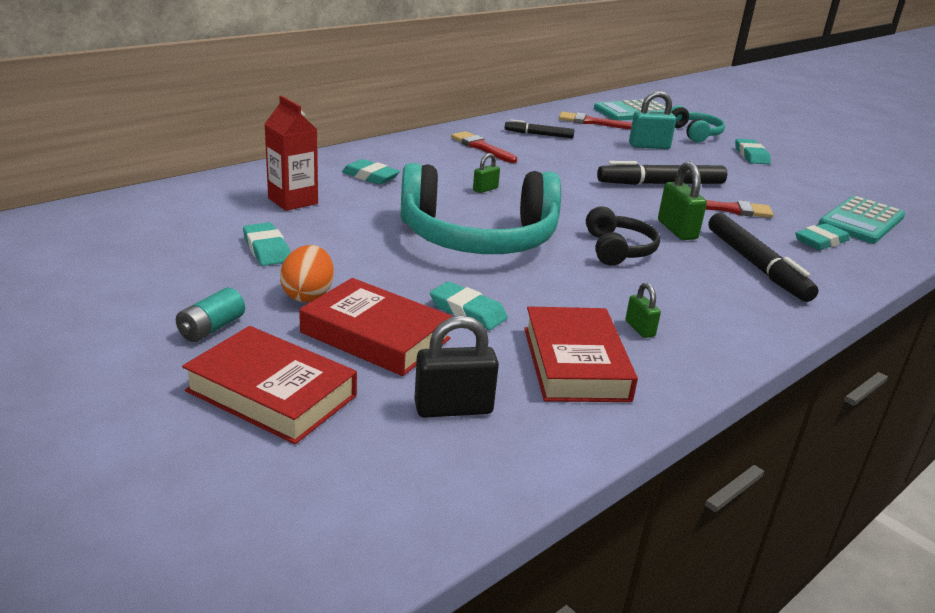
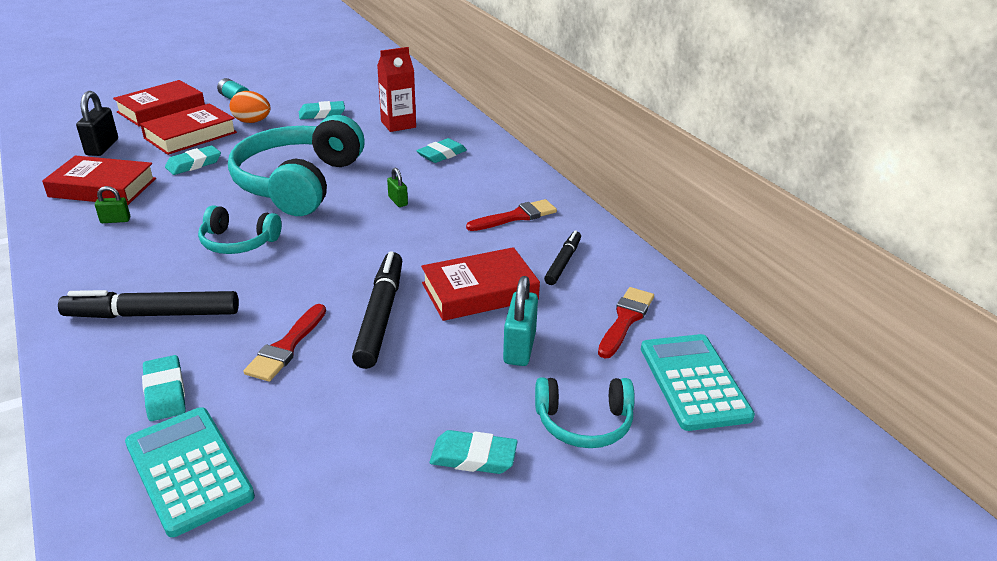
camera: 105 degrees right, 5 degrees up
black headphones [586,206,660,266] -> turquoise headphones [198,205,282,254]
green padlock [658,162,707,240] -> none
none -> red book [421,247,540,321]

